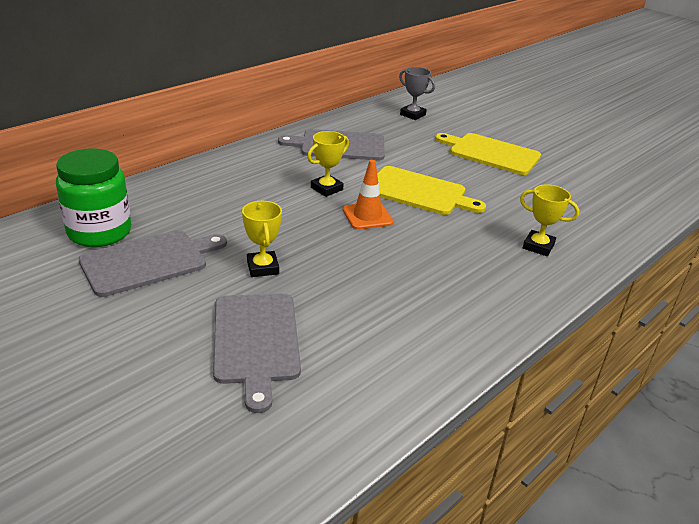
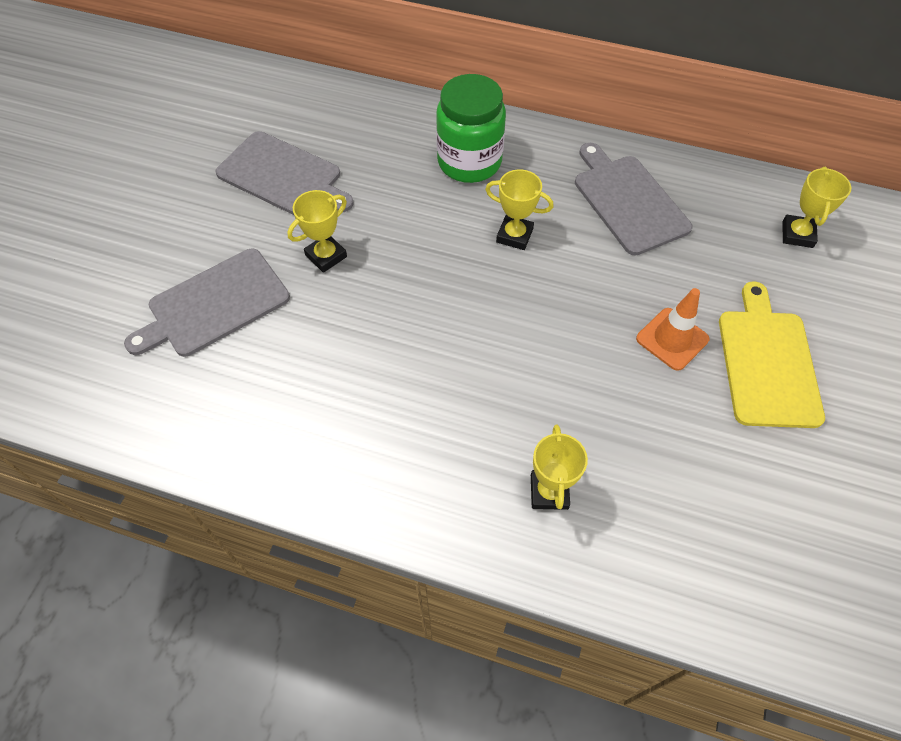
camera: 65 degrees right, 25 degrees up
green jar [56,148,131,247] -> green jar moved to [436,74,506,183]
orange traffic cone [343,160,393,230] -> orange traffic cone moved to [636,288,709,371]
yellow cutting board [377,166,486,215] -> none
grey trophy [399,67,435,120] -> yellow trophy [782,167,851,248]

